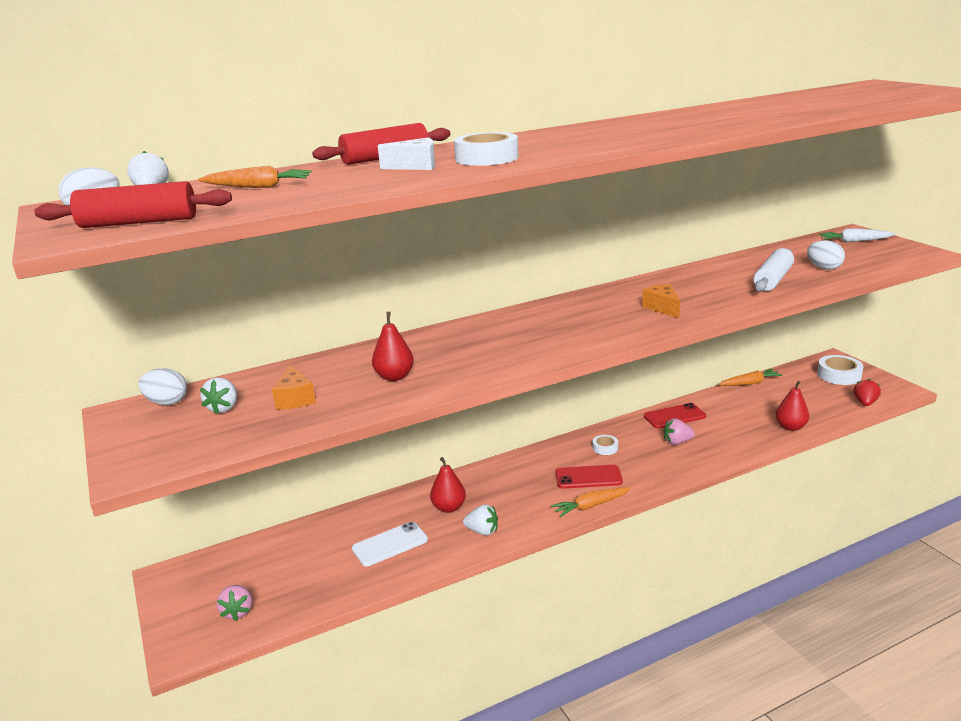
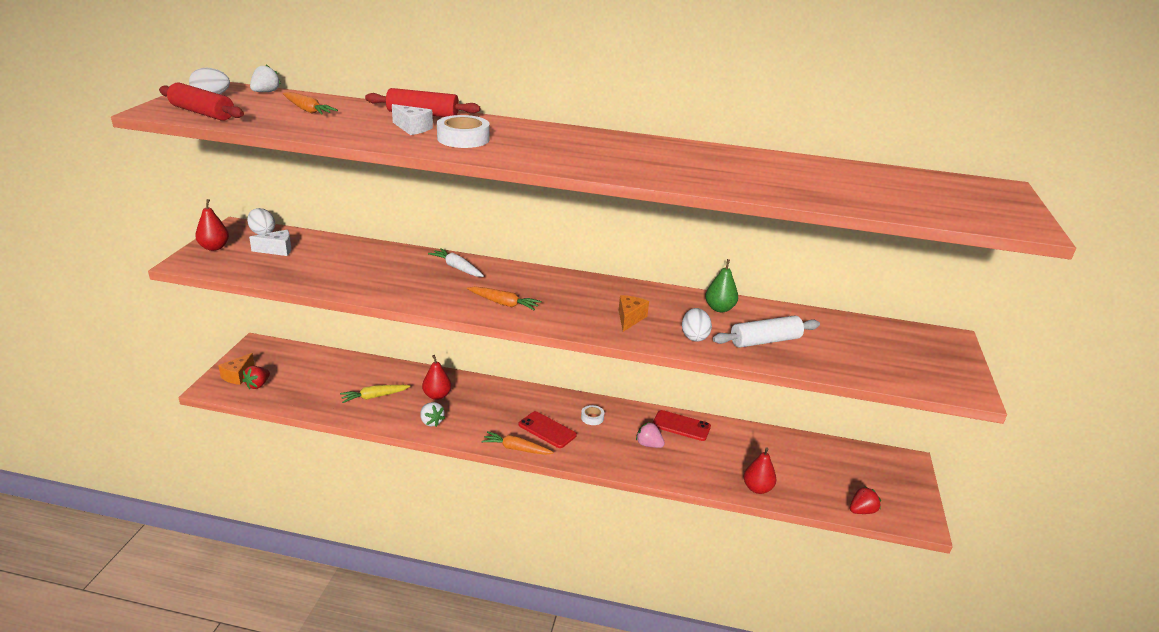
camera: 35 degrees right, 5 degrees up
white strawberry [200,377,237,414] -> white cheese [249,230,291,256]
pink strawberry [217,585,252,621] -> red strawberry [242,366,270,389]
orange cheese [272,365,316,410] -> orange cheese moved to [218,353,255,385]
white phone [352,522,428,566] -> yellow carrot [340,385,411,403]
red pear [372,312,414,381] -> red pear moved to [195,199,229,251]
orange carrot [719,369,783,386] -> orange carrot moved to [467,286,541,310]
white egg [807,240,845,270] -> white egg moved to [682,308,712,342]
white tape [817,355,864,385] -> none
white carrot [819,228,896,242] -> white carrot moved to [428,248,484,277]
none -> green pear [705,259,738,312]

